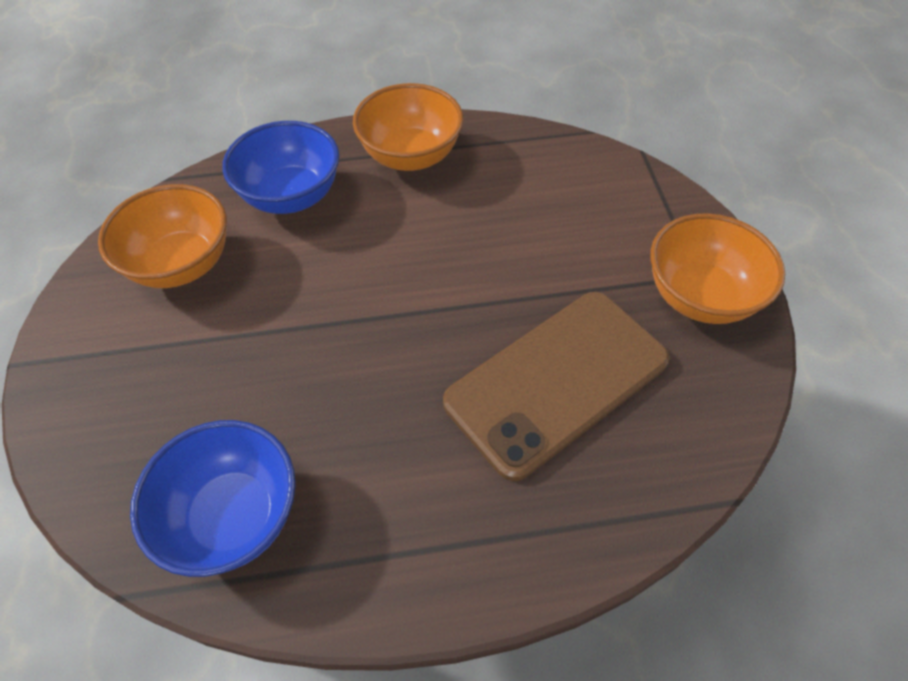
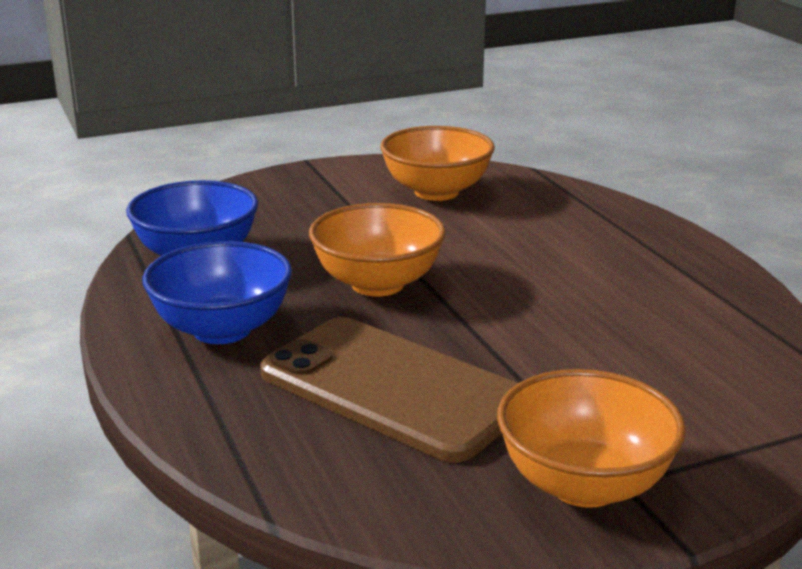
camera: 75 degrees right, 30 degrees down
blue bowl [222,121,339,214] -> blue bowl moved to [142,241,292,344]
orange bowl [353,83,463,171] -> orange bowl moved to [309,203,446,297]

